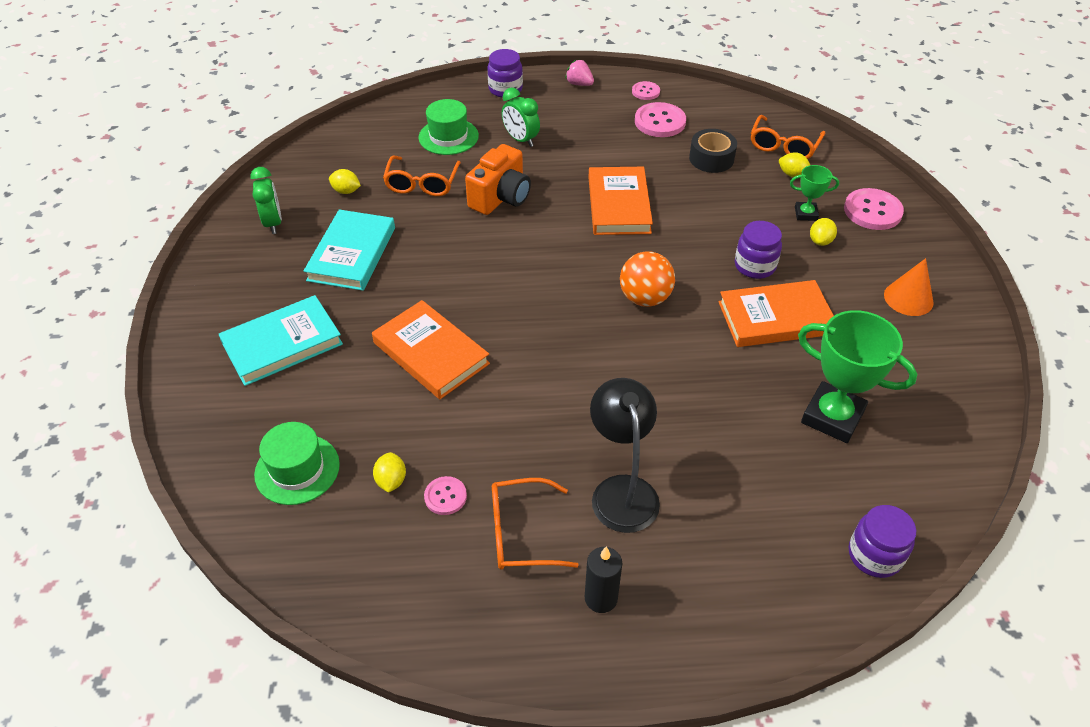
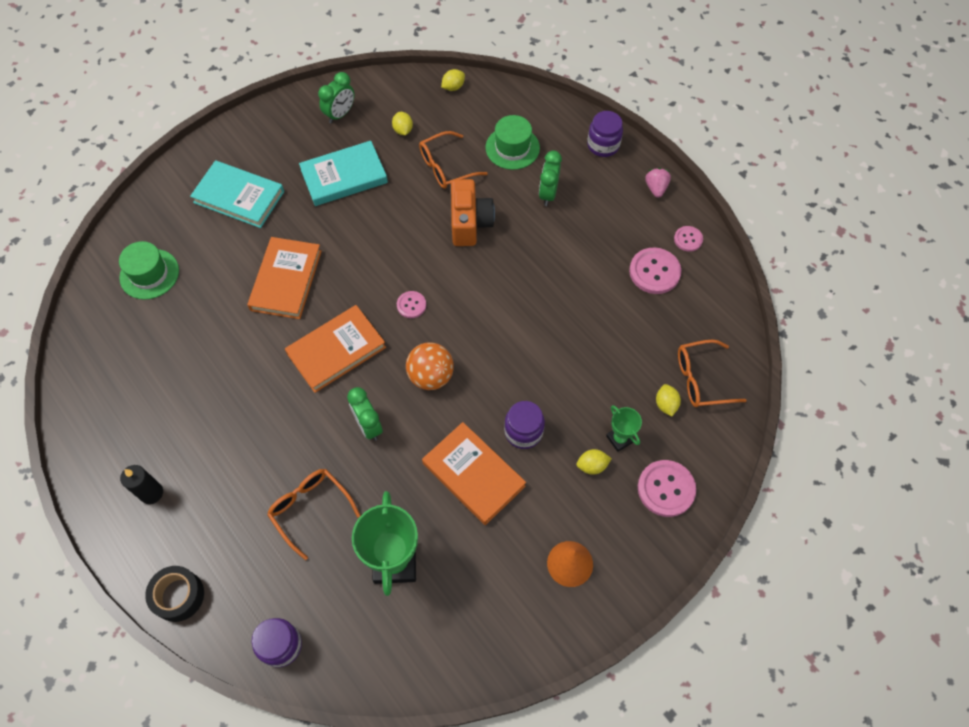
camera: 55 degrees right, 15 degrees up
yellow lemon [373,452,406,493] -> yellow lemon moved to [441,69,465,91]
pink button [424,476,467,515] -> pink button moved to [397,291,426,318]
orange camera [465,144,531,215] -> orange camera turned 90 degrees counterclockwise [451,179,495,246]
orange glasses [492,478,579,570] -> orange glasses moved to [267,469,361,560]
orange book [588,167,653,235] -> orange book moved to [285,305,386,393]
black lamp [590,378,660,533] -> none
black tape [689,129,737,173] -> black tape moved to [145,566,204,622]
none -> green clock [347,387,383,441]

